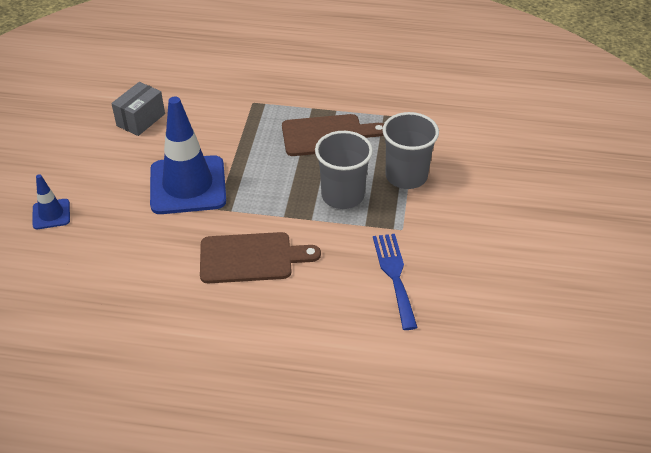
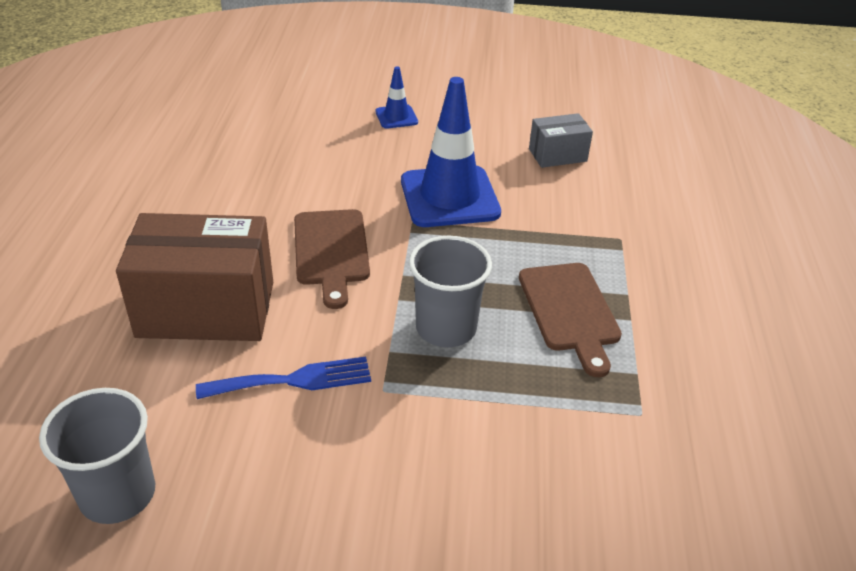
camera: 85 degrees right, 5 degrees down
grey box [111,82,165,136] -> grey box turned 45 degrees counterclockwise [529,113,593,168]
grey cup [382,112,439,189] -> grey cup moved to [39,388,155,524]
none -> brown box [116,213,273,341]

